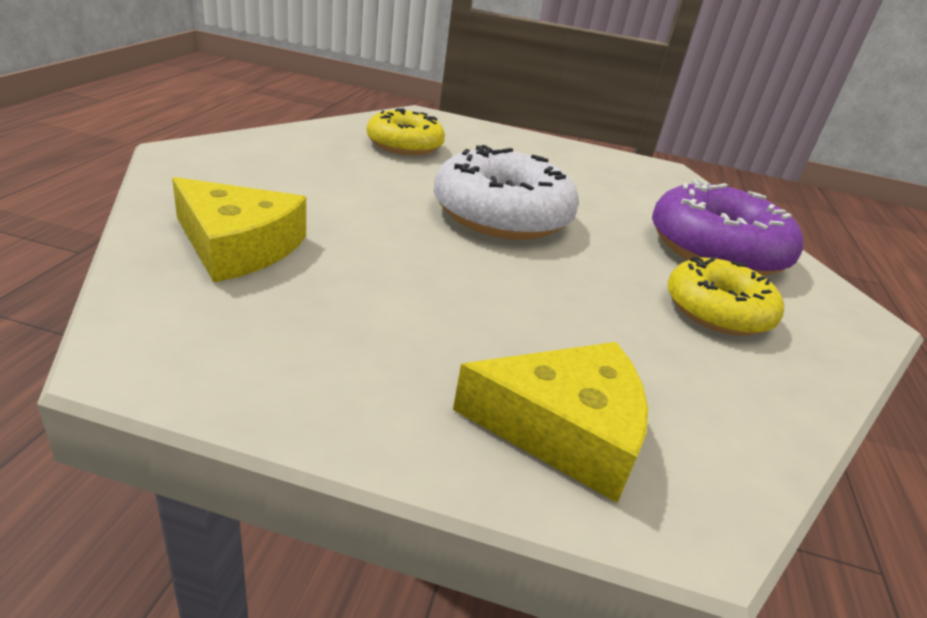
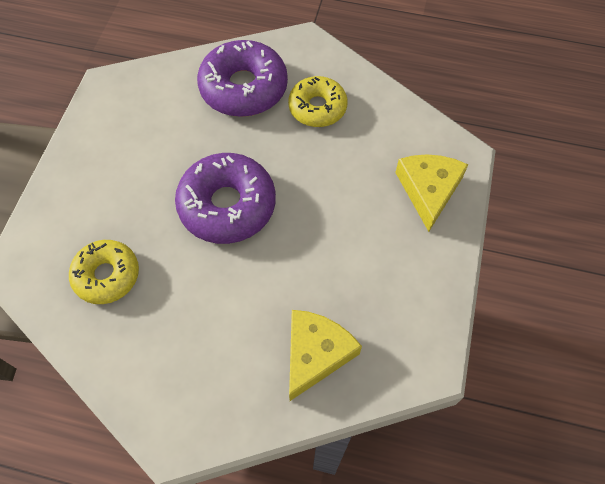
camera: 85 degrees left, 30 degrees up
white donut [434,145,579,240] -> purple donut [175,153,276,244]

